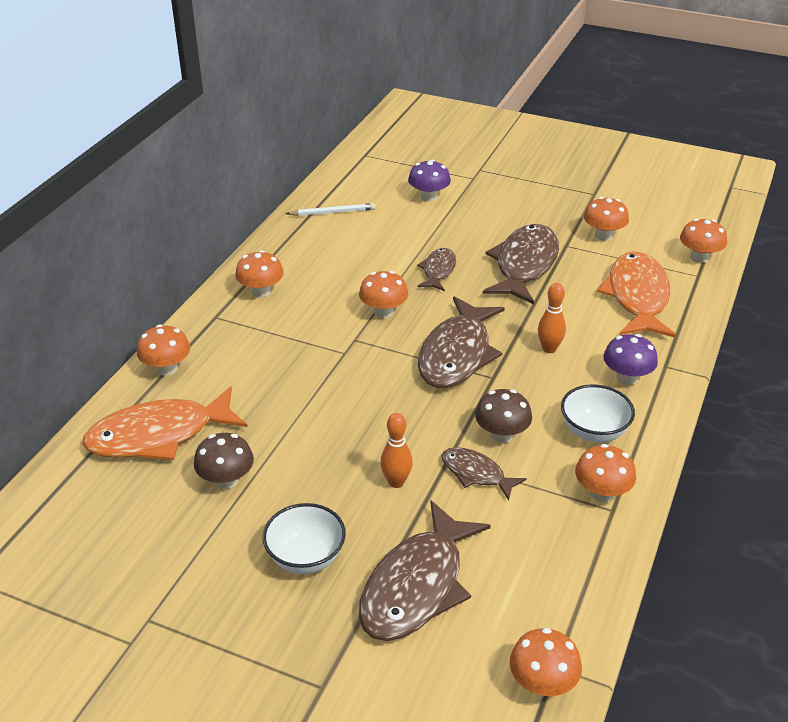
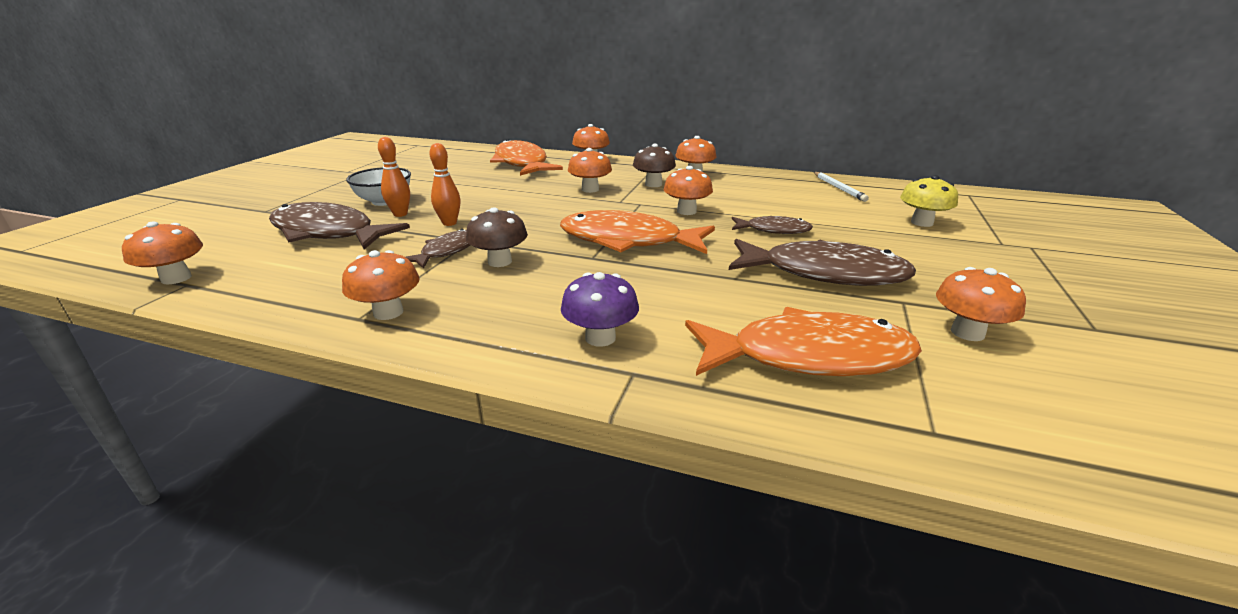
camera: 85 degrees right, 10 degrees down
brown mushroom [194,433,254,489] -> brown mushroom moved to [633,144,676,187]
purple mushroom [408,160,451,202] -> yellow mushroom [900,175,958,227]
brown fish [418,296,505,388] -> orange fish [560,210,715,254]
orange bowling pin [538,283,566,353] -> orange bowling pin moved to [378,137,410,217]
white bowl [561,384,635,443] -> none
orange mushroom [680,218,727,263] -> orange mushroom moved to [568,148,612,193]

